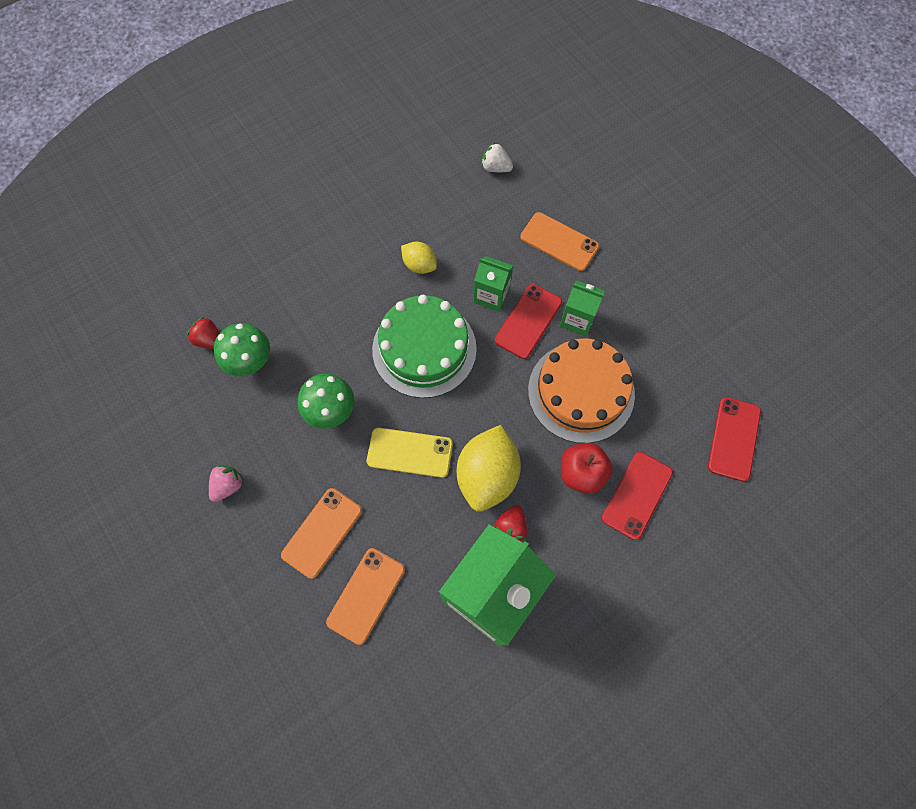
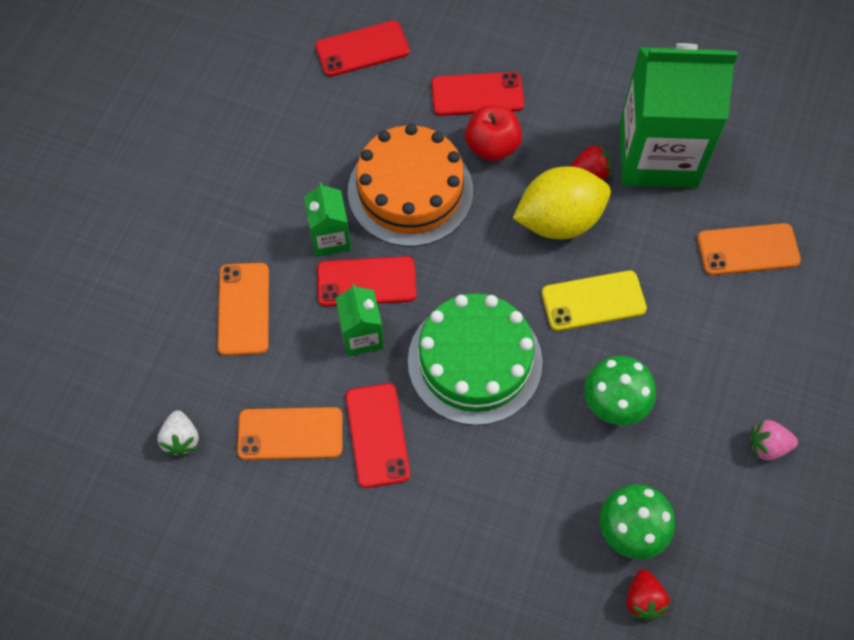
camera: 125 degrees left, 5 degrees down
orange phone [281,488,362,579] -> orange phone moved to [237,407,343,460]
yellow phone [367,428,453,478] -> yellow phone turned 75 degrees counterclockwise [542,270,647,331]
yellow lemon [401,241,437,274] -> red phone [346,383,410,488]

